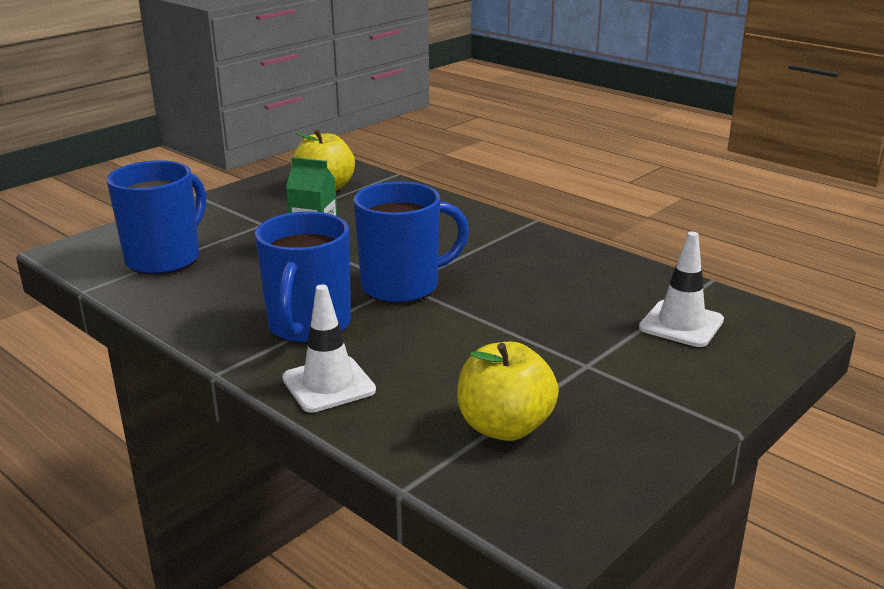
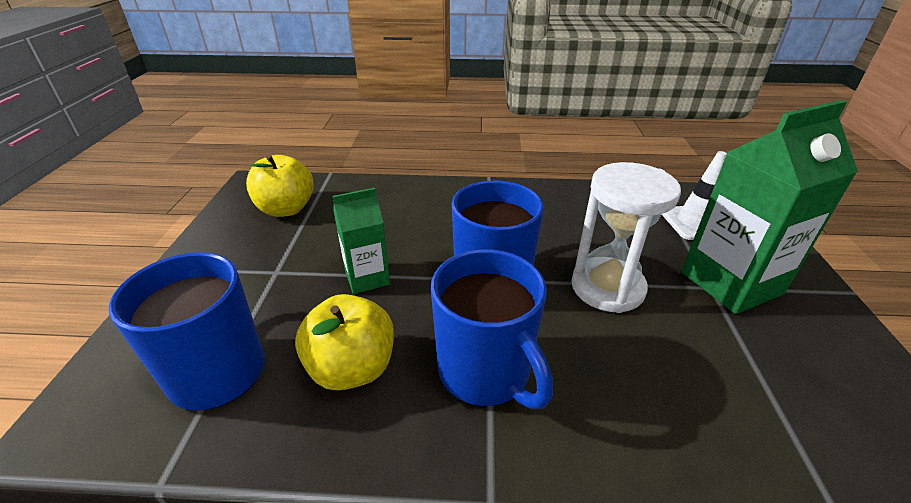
camera: 40 degrees left, 10 degrees up
white traffic cone [282,284,376,413] -> none
yellow apple [457,341,559,441] -> yellow apple moved to [295,294,394,391]
none -> white hourglass [571,162,681,313]
none -> green carton [681,100,858,314]

